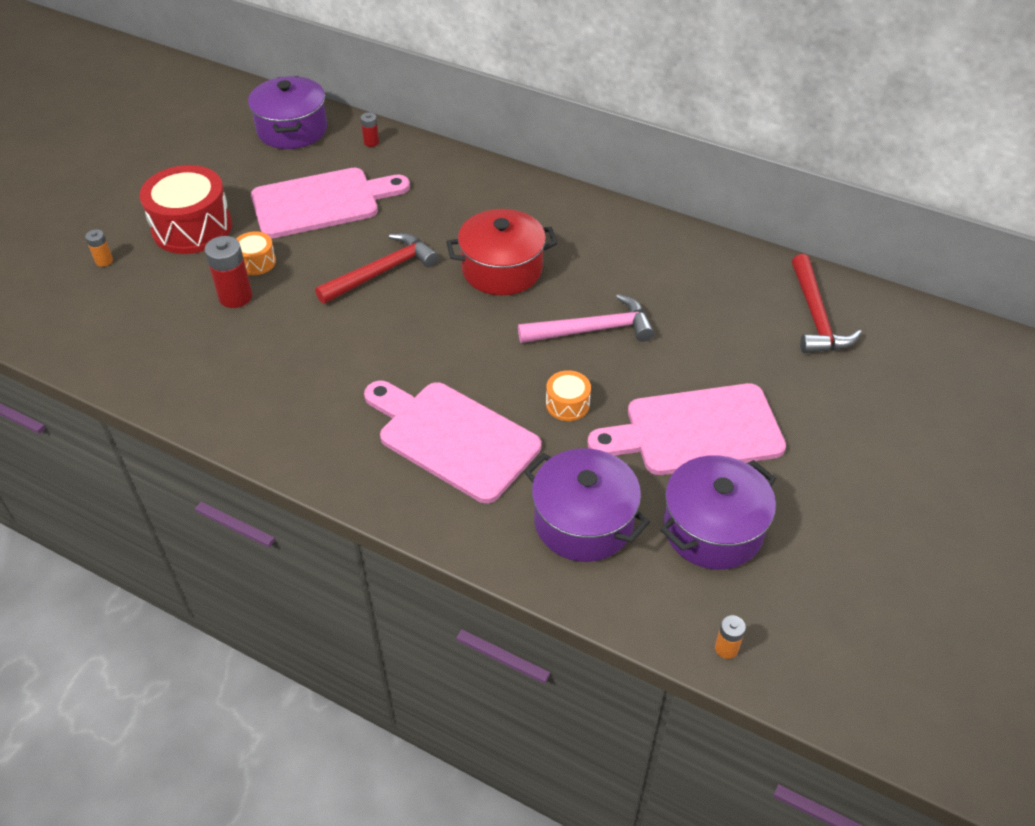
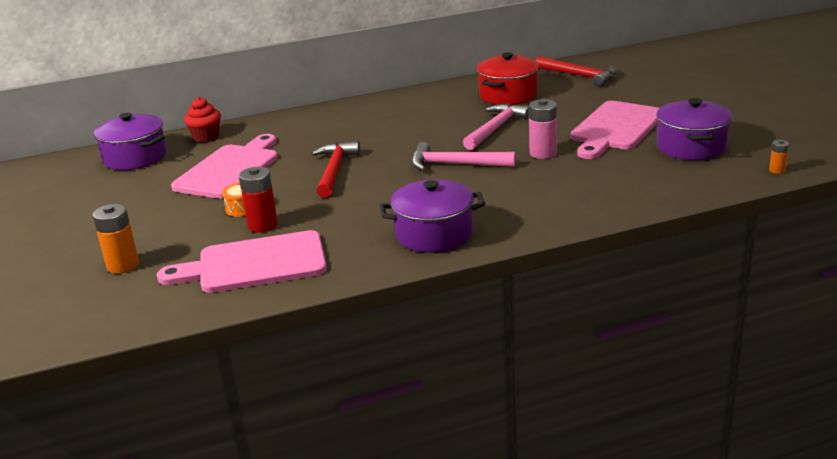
camera: 45 degrees left, 20 degrees down
orange battery [85,229,113,267] -> orange battery [93,204,139,274], size x1.87
red drum [139,165,232,254] -> none
red battery [361,112,379,147] -> red cupcake [184,97,221,143]
pink cutting board [364,381,541,503] -> pink cutting board moved to [157,230,327,293]
red pot [446,209,558,295] -> red pot moved to [476,52,539,105]
purple pot [524,448,650,562] -> purple pot moved to [380,179,486,253]
orange drum [546,370,591,421] -> pink battery [529,99,557,159]
none -> pink hammer [412,142,516,171]

